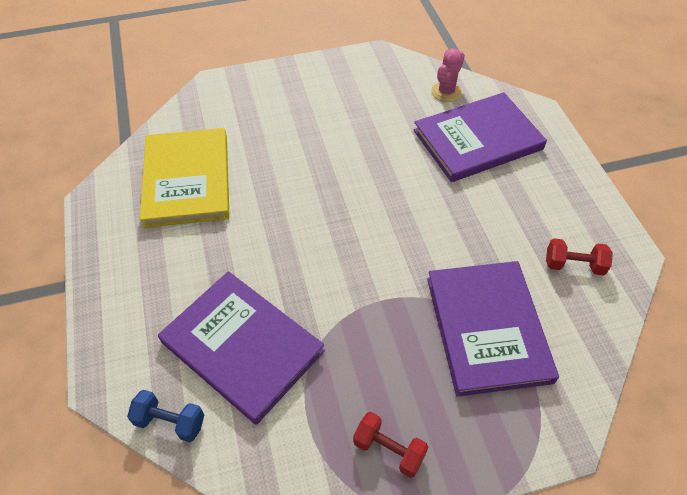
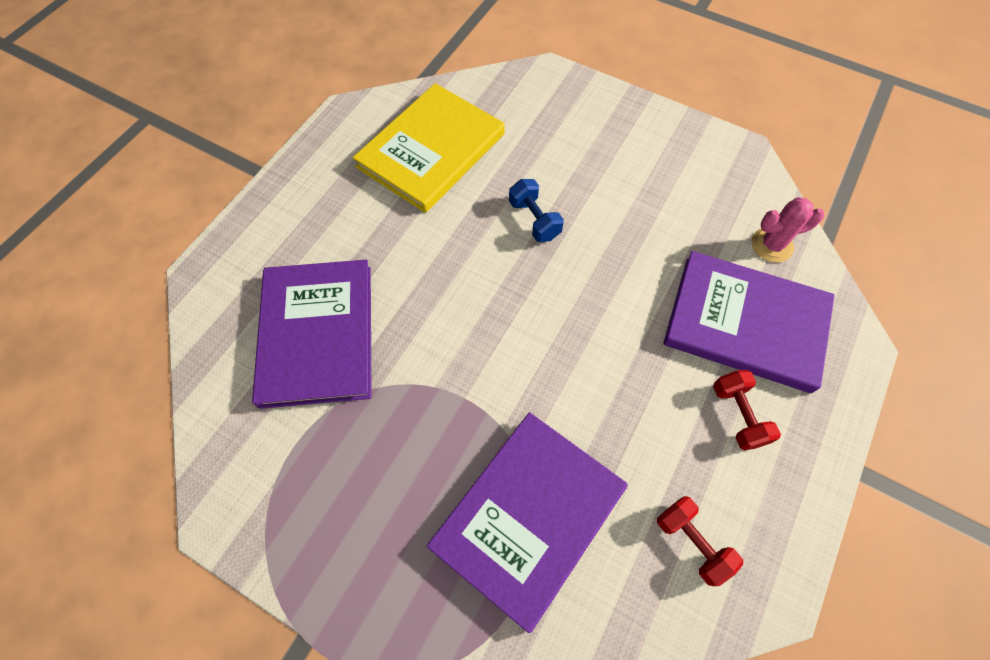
camera: 45 degrees right, 10 degrees up
blue dumbbell [127,390,204,442] -> blue dumbbell moved to [509,179,564,242]
red dumbbell [353,412,429,478] -> red dumbbell moved to [713,370,781,450]

